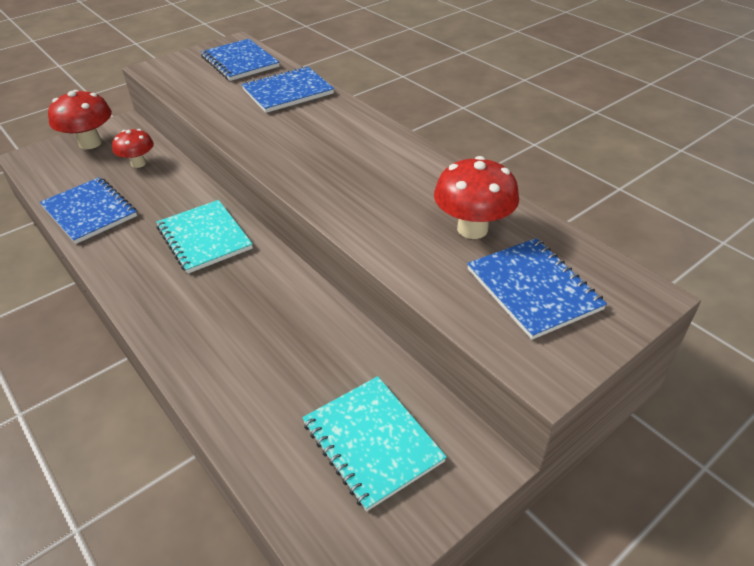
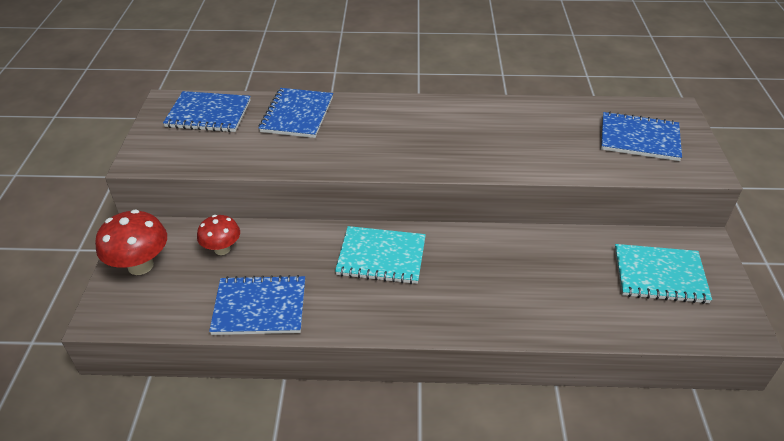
camera: 50 degrees left, 0 degrees up
red mushroom [434,156,519,239] -> none

